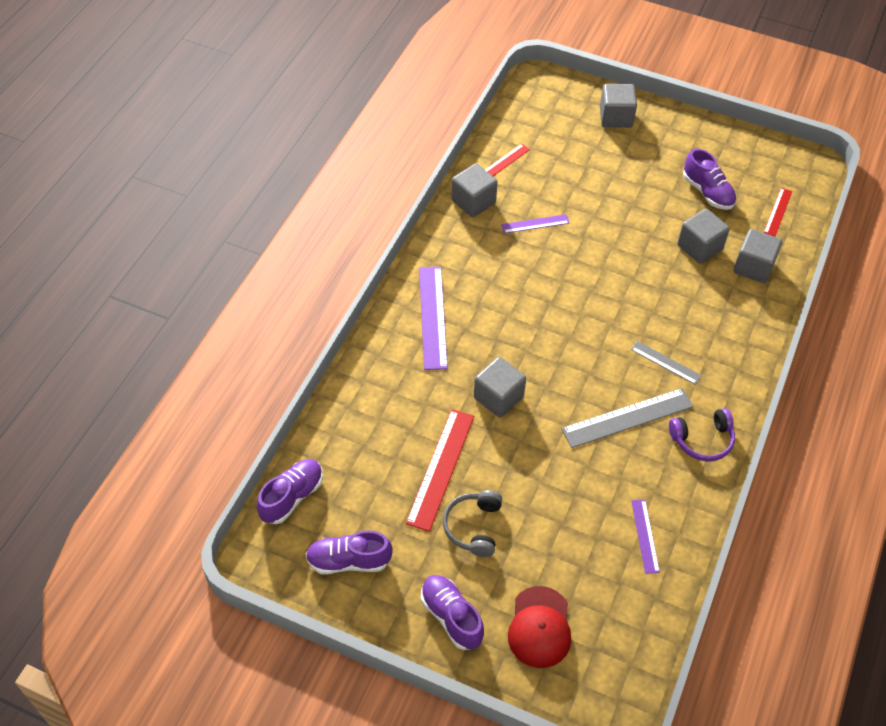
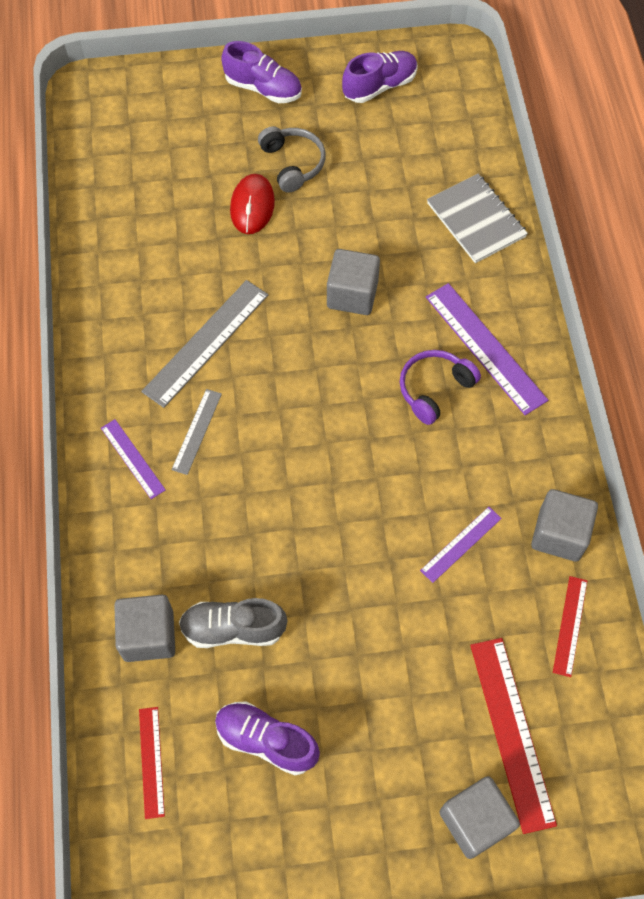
camera: 150 degrees right, 10 degrees up
purple shoe [257,459,323,524] -> none
red ruler [406,409,474,532] -> red ruler moved to [470,638,557,834]
red cap [508,586,571,668] -> none
grey ruler [631,341,702,385] -> grey ruler turned 75 degrees counterclockwise [171,389,222,475]
purple ruler [631,499,660,574] -> purple ruler moved to [101,419,166,499]
purple headphones [669,408,735,461] -> purple headphones moved to [400,350,481,425]
grey cube [677,209,730,264] -> grey shoe [179,598,288,648]
none -> red mouse [230,174,275,234]
none -> grey notebook [427,174,528,263]

